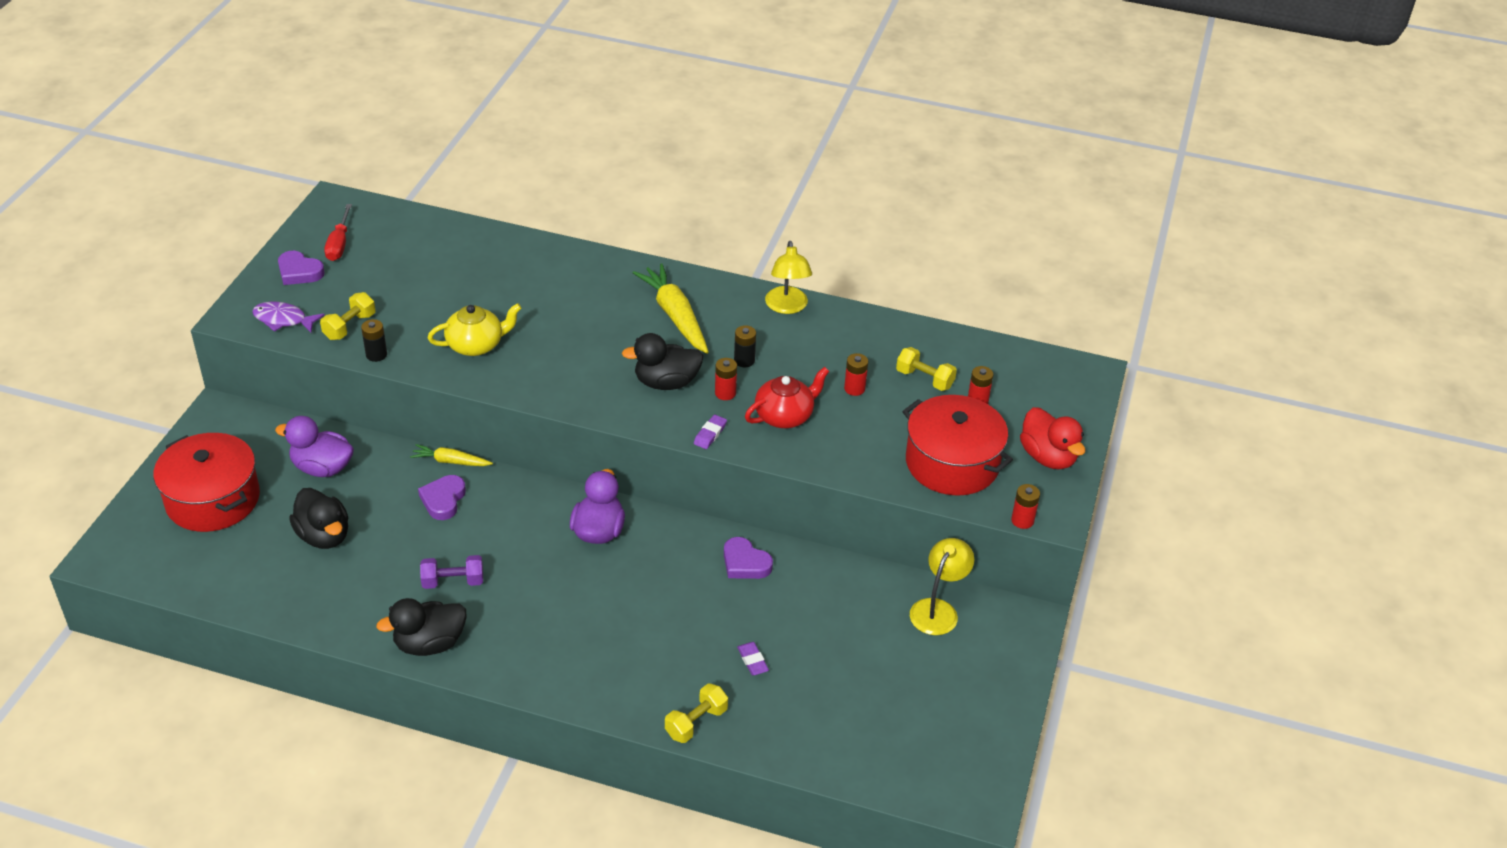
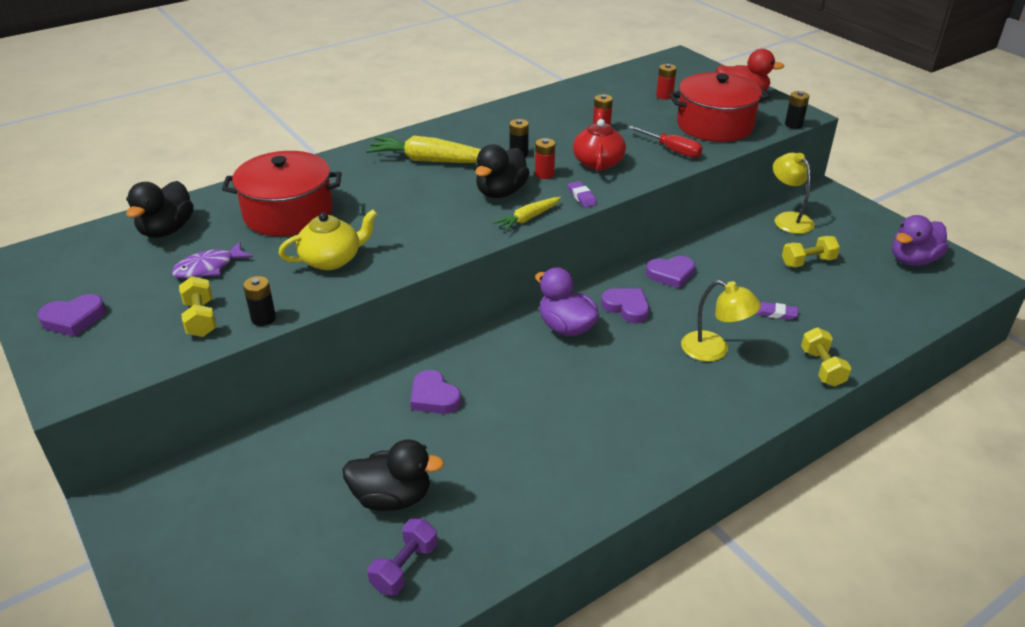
camera: 50 degrees left, 5 degrees down
red pot [153,433,260,532] -> red pot moved to [222,151,342,236]
purple fish [252,302,324,333] -> purple fish moved to [172,241,253,279]
purple duck [275,416,354,477] -> purple duck moved to [892,215,948,266]
red screwdriver [324,204,352,261] -> red screwdriver moved to [628,126,703,158]
black duck [376,598,466,656] -> black duck moved to [126,181,194,238]
yellow carrot [410,444,493,466] -> yellow carrot moved to [493,197,561,231]
purple dumbbell [420,555,483,589] -> purple dumbbell moved to [368,518,438,596]
yellow teapot [428,303,521,356] -> yellow teapot turned 45 degrees clockwise [278,209,377,270]
yellow lamp [765,241,812,314] -> yellow lamp moved to [681,280,761,362]
yellow dumbbell [896,347,957,391] -> yellow dumbbell moved to [782,236,840,267]
red battery [1011,484,1040,529] -> black battery [785,91,809,129]
none -> purple heart [601,288,649,323]

